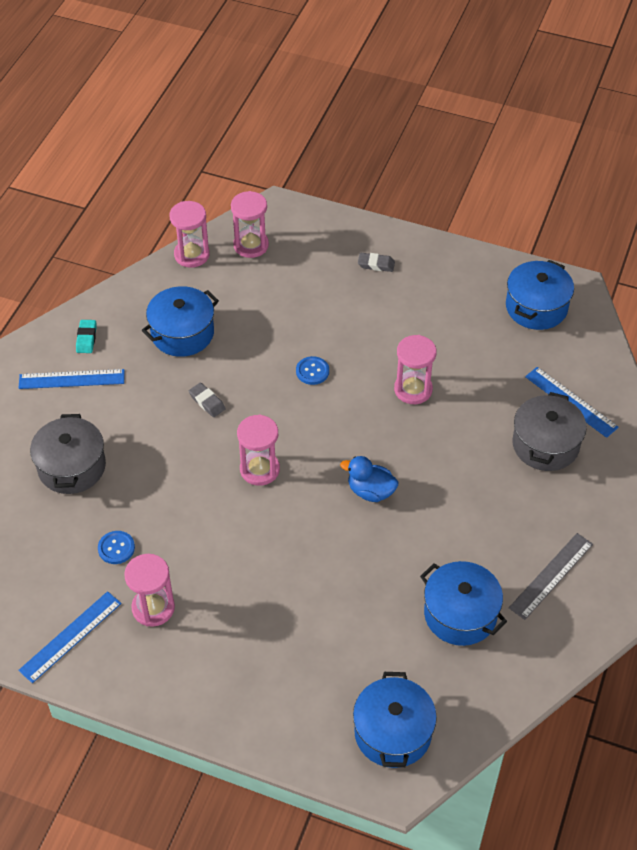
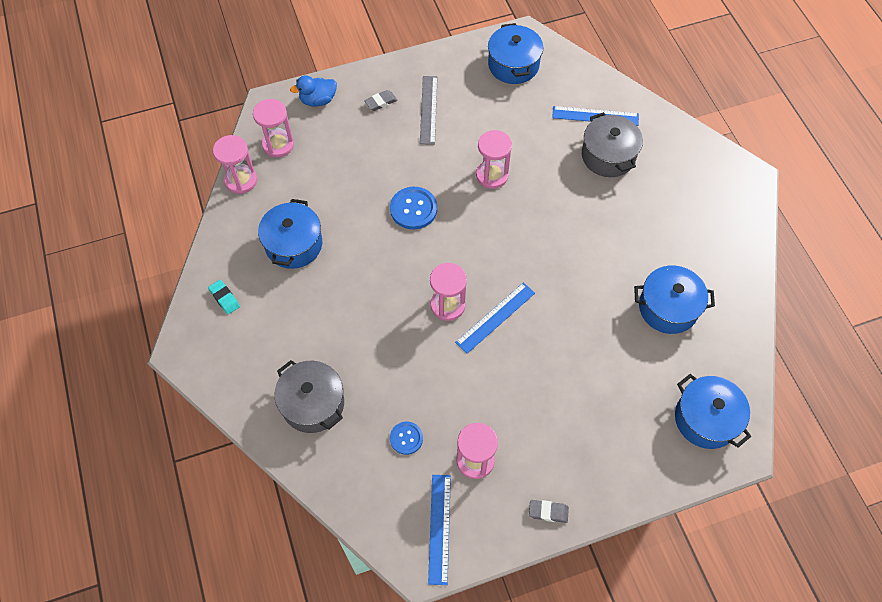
camera: 40 degrees left, 10 degrees up
blue ruler [19,369,125,389] -> blue ruler moved to [455,282,535,354]
grey eraser [189,382,226,417] -> grey eraser moved to [529,500,569,523]
blue button [296,356,329,385] -> blue button [390,187,437,229], size x1.62
blue duck [340,456,398,502] -> blue duck moved to [290,75,337,107]
grey ruler [509,533,593,620] -> grey ruler moved to [420,76,438,145]

